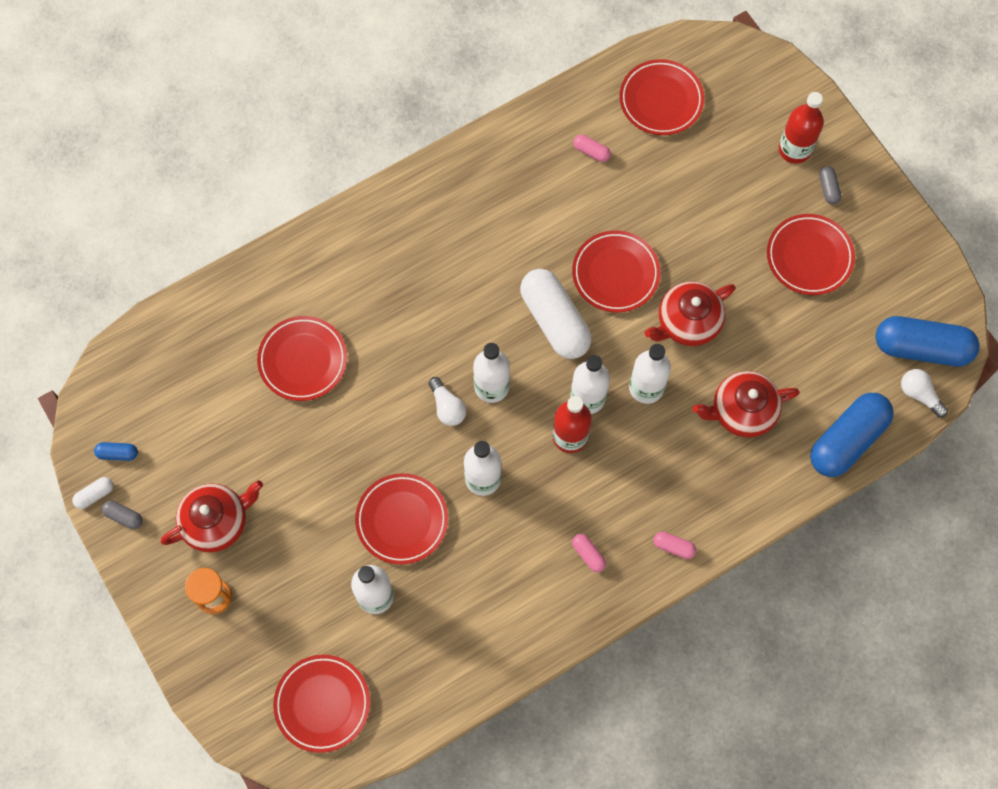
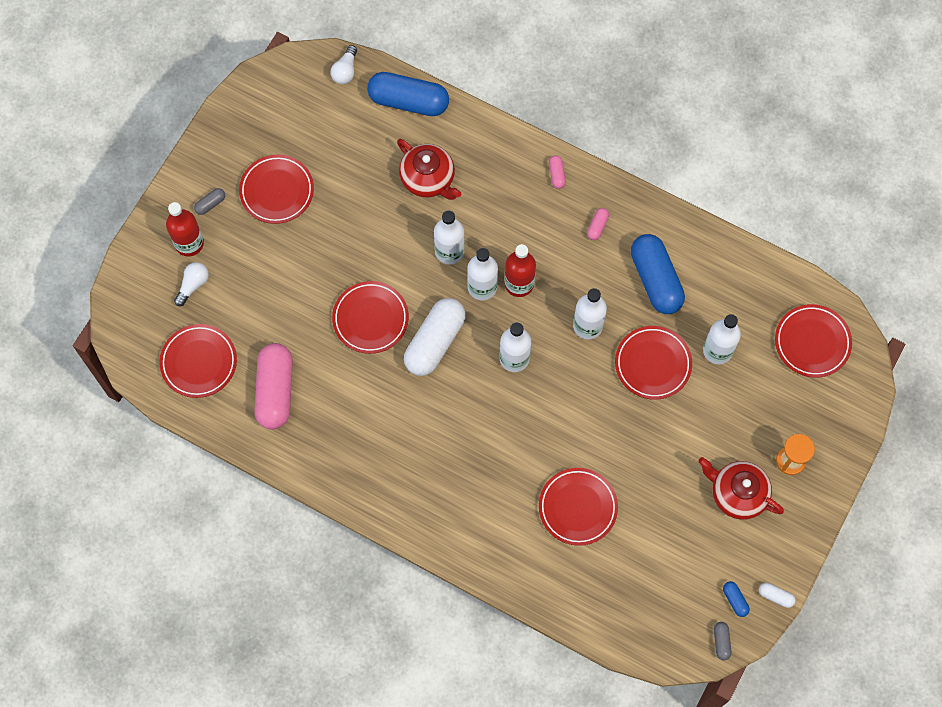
camera: 120 degrees left, 0 degrees up
grey capsule [102,500,143,529] -> grey capsule moved to [714,622,732,660]
white light bulb [428,377,466,426] -> white light bulb moved to [174,262,209,306]
pink capsule [573,135,611,162] -> pink capsule [254,343,293,429], size x2.39
red teapot [644,282,736,346] -> none
blue capsule [876,316,980,366] -> blue capsule moved to [631,234,685,314]

